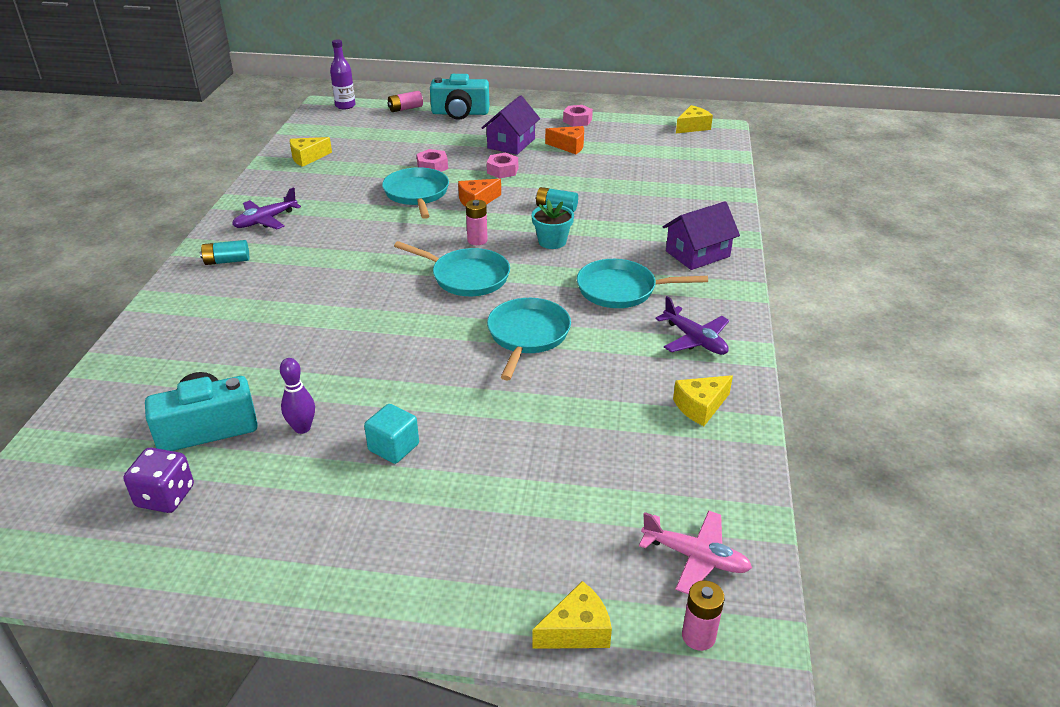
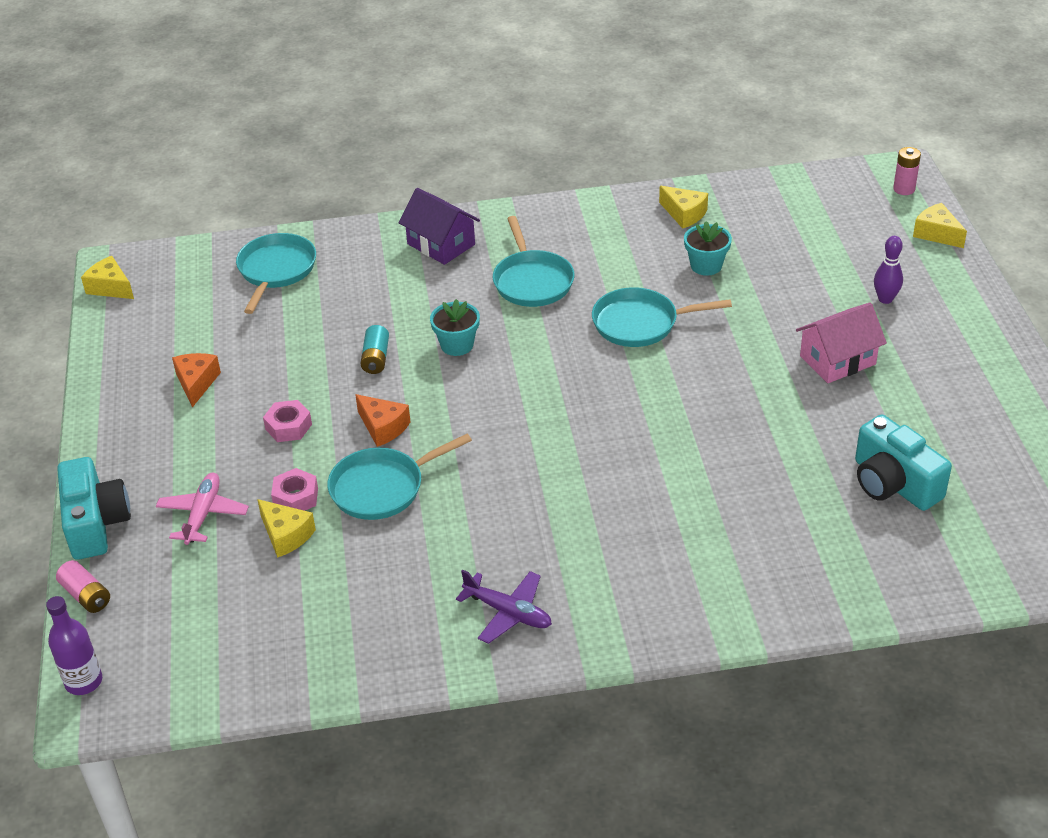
camera: 105 degrees left, 5 degrees up
purple dice [124,448,194,513] -> none
turquoise battery [200,240,249,265] -> none
purple bowling pin [280,358,315,434] -> purple bowling pin moved to [874,236,903,304]
yellow cheese [290,137,332,167] -> yellow cheese moved to [257,499,316,558]
turquoise cube [364,404,419,464] -> pink house [796,302,887,383]
turquoise pan [394,241,510,296] -> turquoise pan moved to [236,233,316,314]
pink battery [466,200,488,245] -> none
purple house [482,95,540,155] -> none
pink nut [563,105,593,127] -> none
pink plane [639,510,752,595] -> pink plane moved to [156,473,249,545]
purple plane [655,296,729,355] -> none
none -> turquoise flower pot [684,221,732,276]

